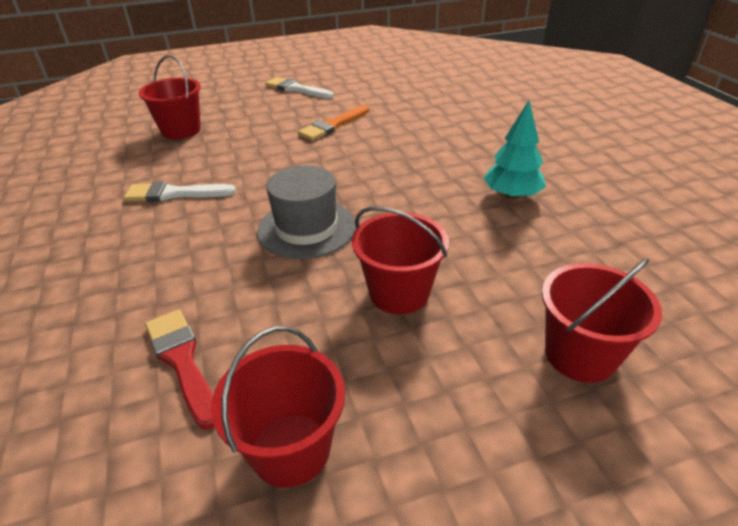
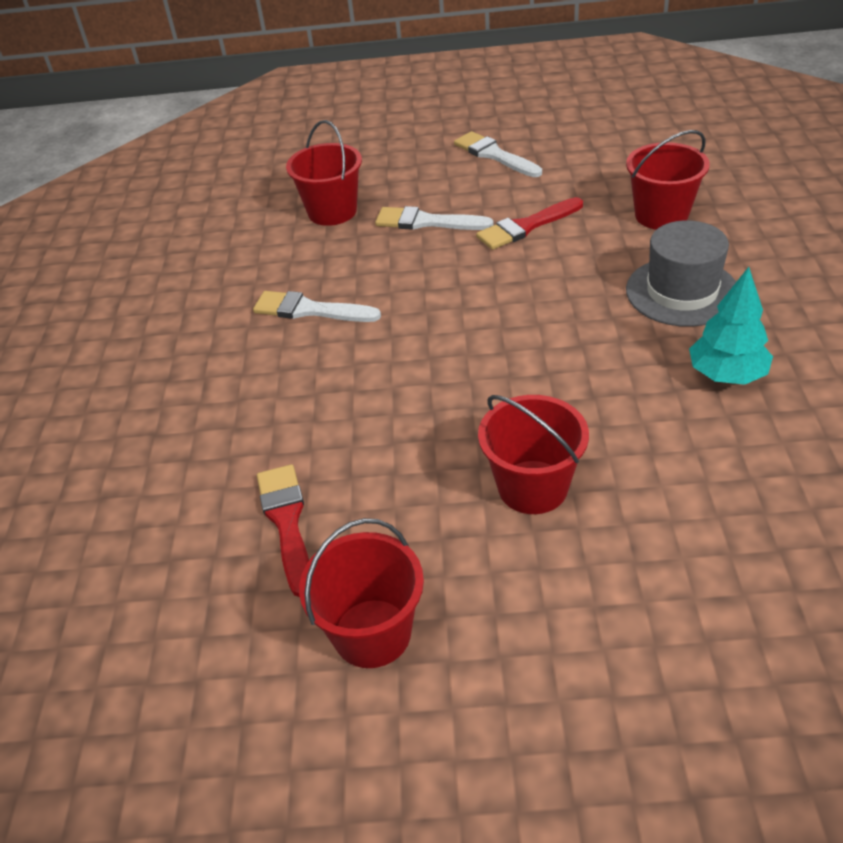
camera: 20 degrees right, 5 degrees up
grey hat [257,165,356,259] -> grey hat moved to [626,220,736,327]
orange brush [298,105,369,141] -> red brush [476,197,583,250]
red bucket [542,258,662,383] -> red bucket moved to [626,130,710,230]
none -> white brush [375,206,494,230]

